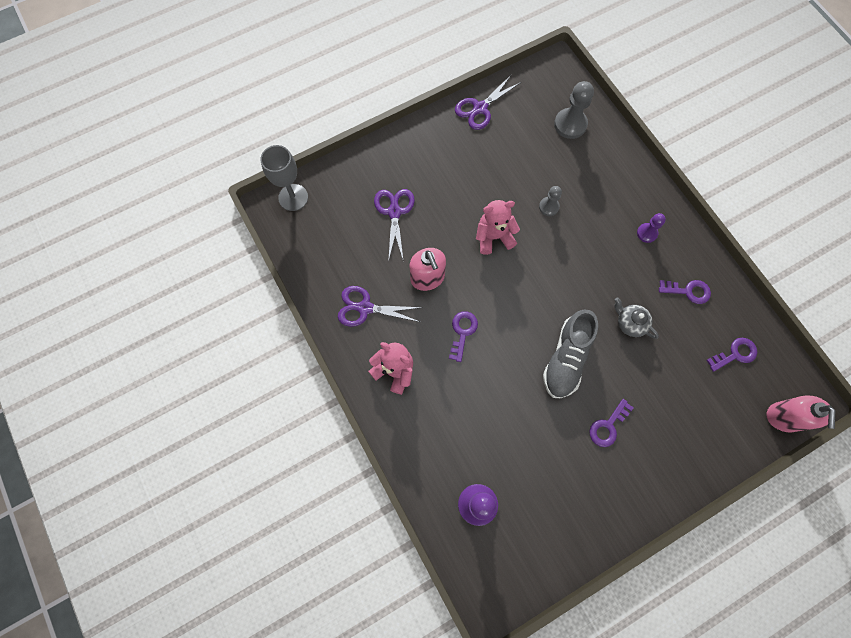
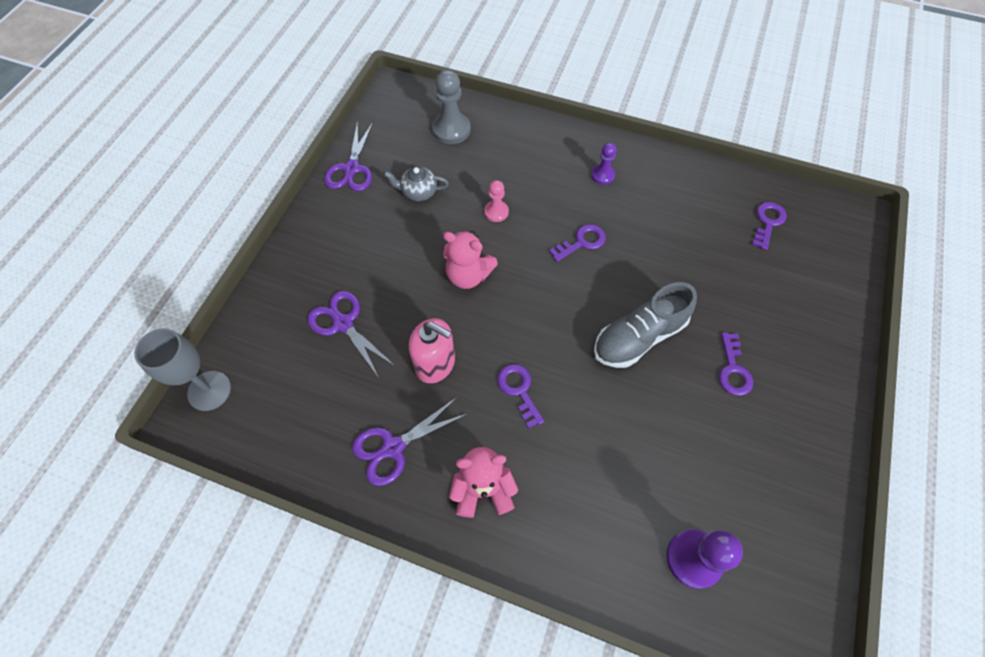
camera: 40 degrees left, 10 degrees down
pink teddy bear [476,200,520,255] -> pink teddy bear turned 105 degrees counterclockwise [443,230,498,289]
grey pawn [539,186,562,216] -> pink pawn [484,180,509,222]
grey shoe [543,310,598,398] -> grey shoe turned 75 degrees clockwise [594,282,697,368]
grey teapot [614,298,659,339] -> grey teapot moved to [384,167,449,201]
purple key [659,280,711,304] -> purple key moved to [549,224,606,262]
pink soap dispenser [766,396,835,432] -> none

